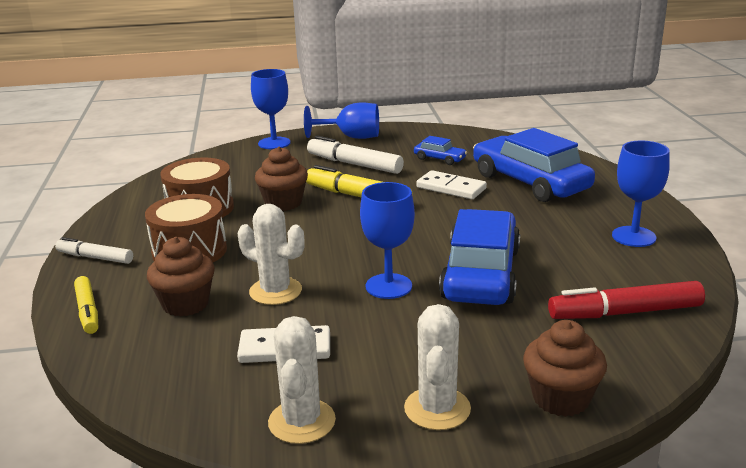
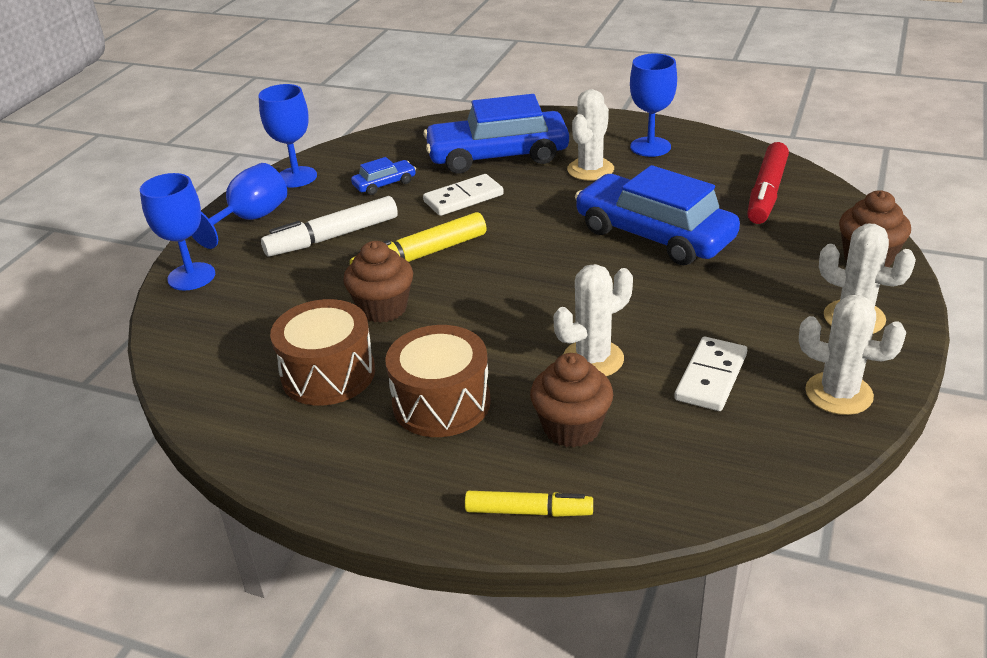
camera: 60 degrees left, 10 degrees up
white marker [55,237,133,264] -> none
blue goblet [360,182,415,299] -> blue goblet moved to [258,84,317,188]
none -> white cactus [567,89,614,181]

